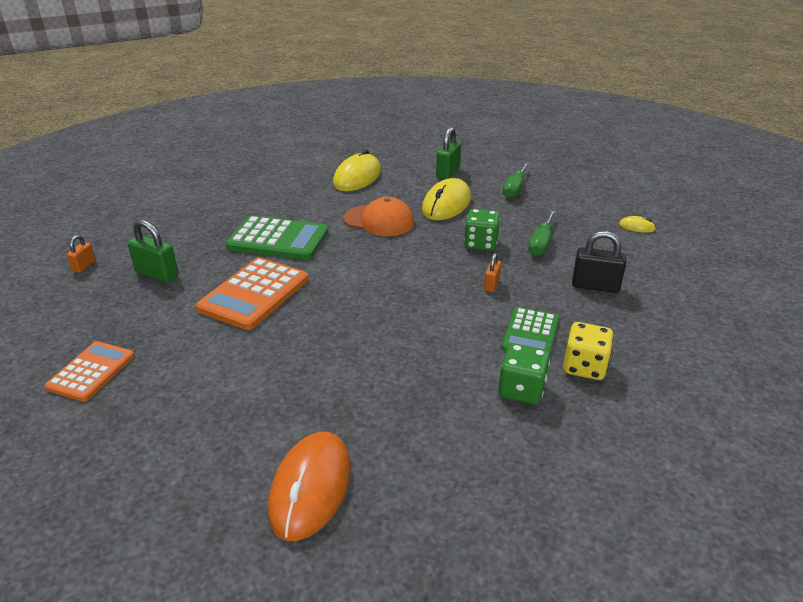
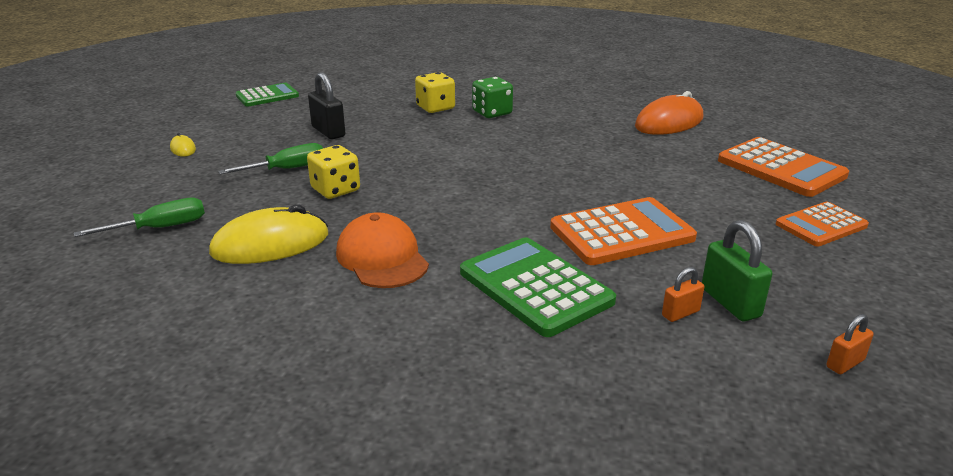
camera: 140 degrees left, 5 degrees down
yellow mouse [333,149,381,191] -> none
green padlock [436,127,461,180] -> none
green dice [464,209,500,251] -> yellow dice [307,145,360,199]
orange padlock [484,253,501,292] -> orange padlock moved to [662,267,704,322]
green calculator [501,307,559,354] -> green calculator moved to [236,83,299,107]
none -> orange calculator [718,137,849,197]

